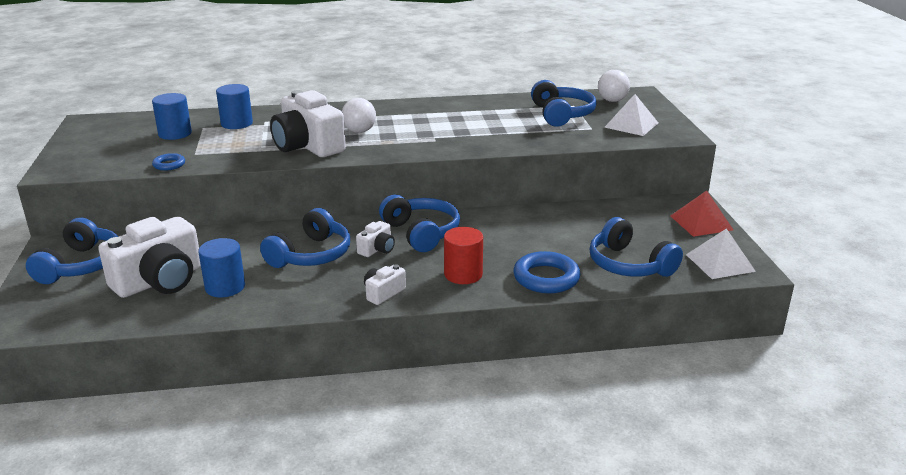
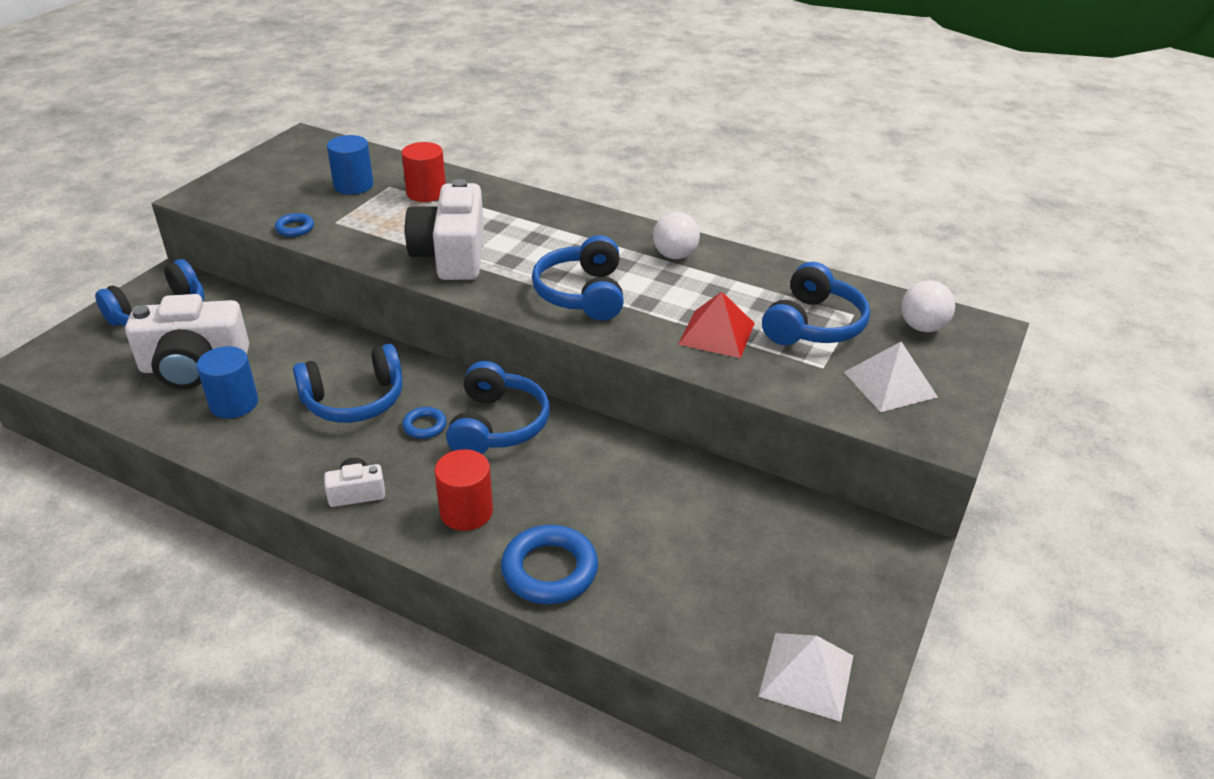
camera: 35 degrees right, 10 degrees up
blue cylinder [216,84,253,129] -> red cylinder [402,142,446,202]
white ball [342,98,376,133] -> white ball moved to [653,212,700,259]
white camera [356,221,395,257] -> blue ring [402,407,447,439]
blue headphones [590,217,683,277] -> blue headphones moved to [532,235,624,321]
red pyramid [670,190,733,237] -> red pyramid moved to [678,292,755,358]

